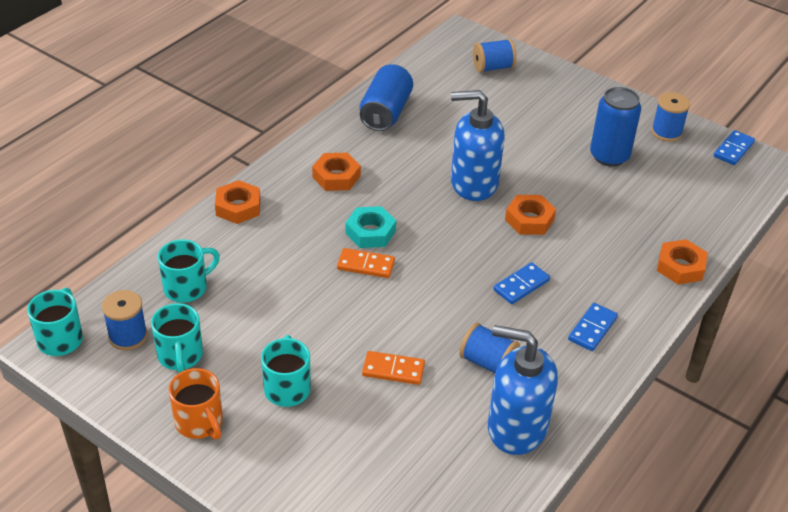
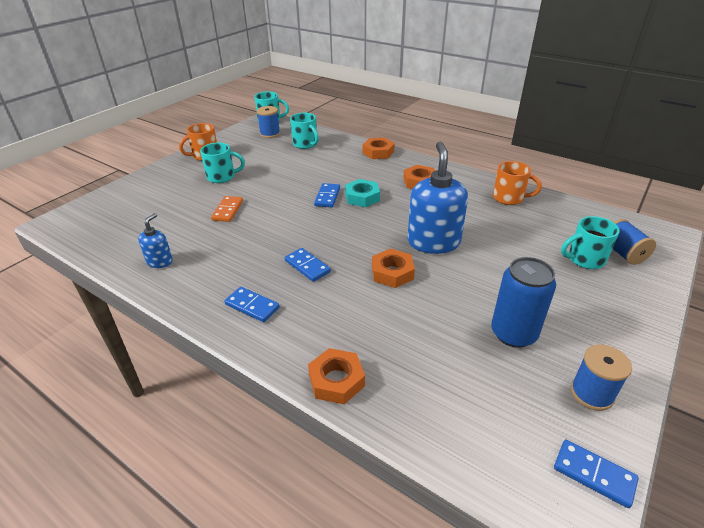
camera: 90 degrees right, 5 degrees down
turquoise mug [151,303,203,373] -> turquoise mug moved to [561,216,620,269]
orange domino [337,248,395,278] -> blue domino [314,183,340,207]
blue can [360,65,413,131] -> orange mug [493,161,542,205]
blue spool [459,323,520,373] -> none
blue soap dispenser [488,325,558,455] -> blue soap dispenser [138,213,173,268], size x0.50

